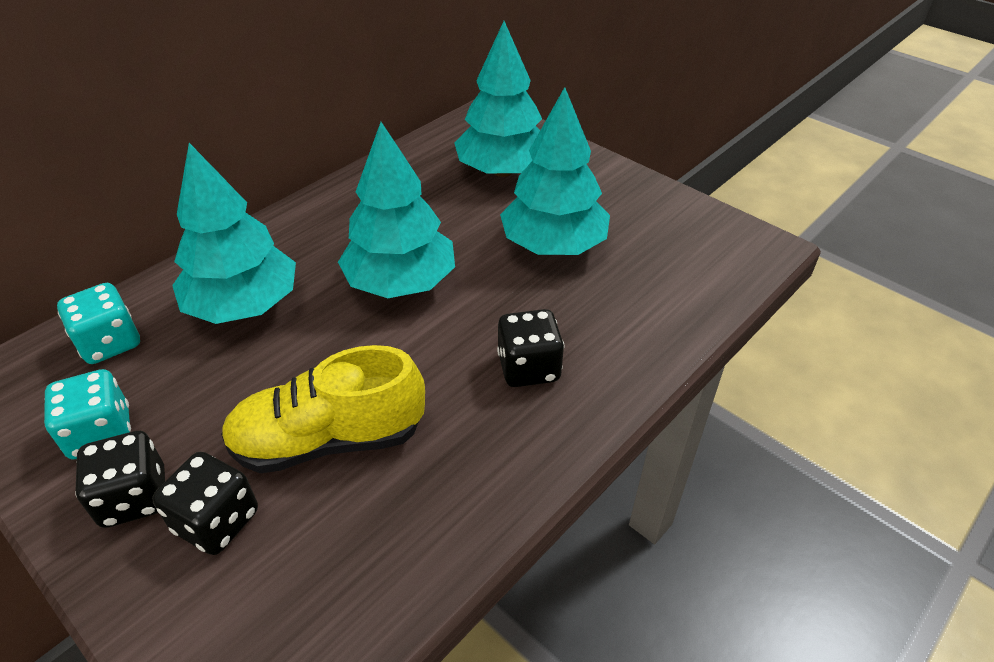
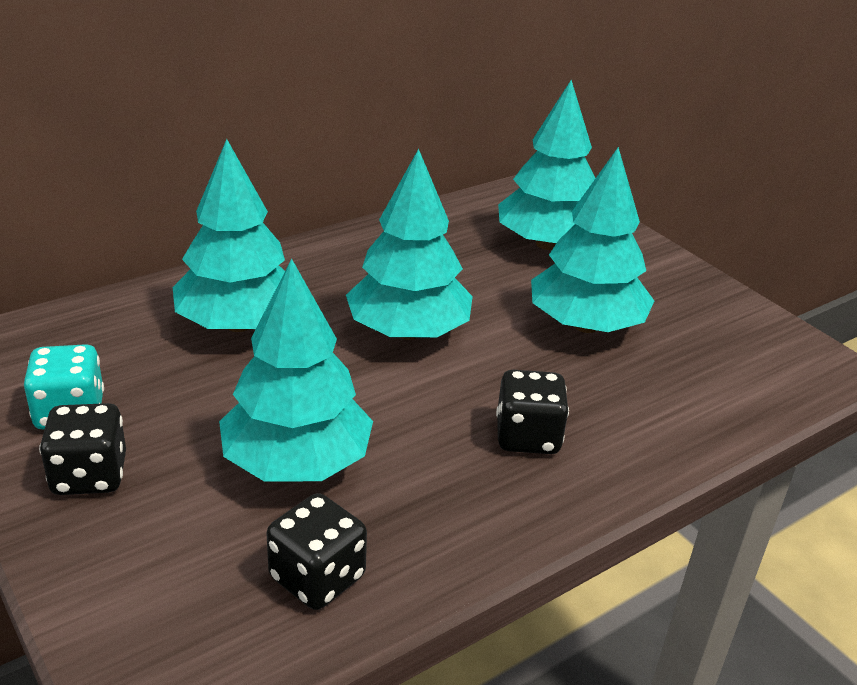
camera: 10 degrees right, 10 degrees down
turquoise dice [57,283,140,364] -> none
black dice [152,452,258,555] -> black dice moved to [266,493,367,610]
yellow shoe [221,345,425,473] -> turquoise tree [219,258,373,482]

